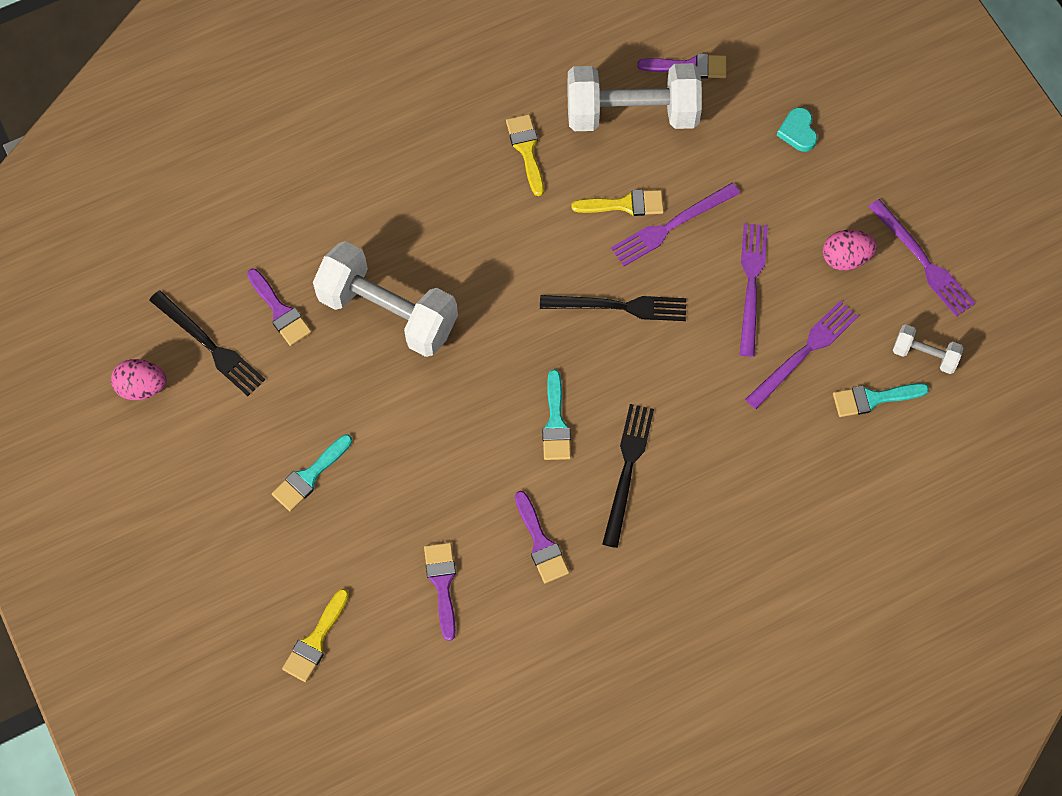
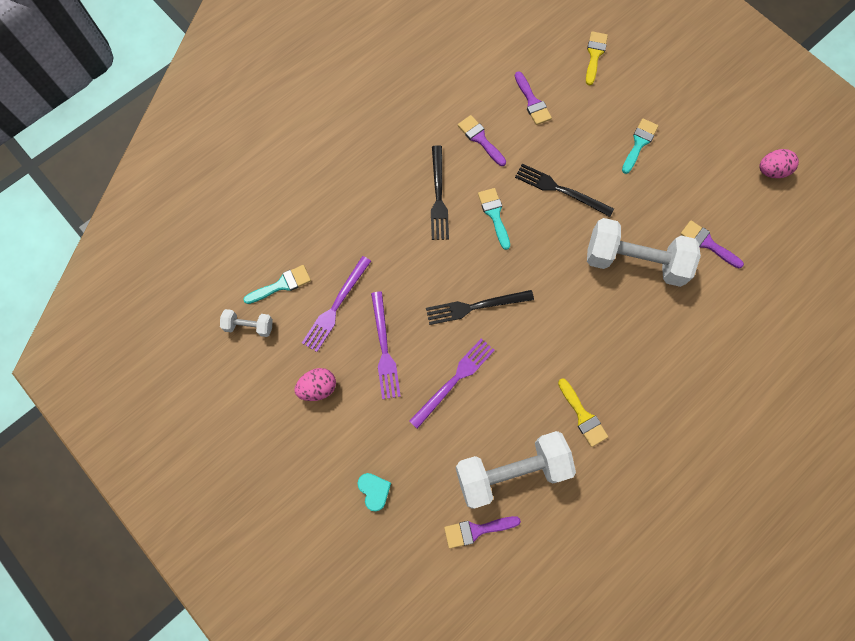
camera: 165 degrees right, 5 degrees up
black fork [149,290,265,396] -> black fork moved to [515,164,614,217]
yellow brush [571,190,664,216] -> none
purple fork [868,199,975,317] -> none

